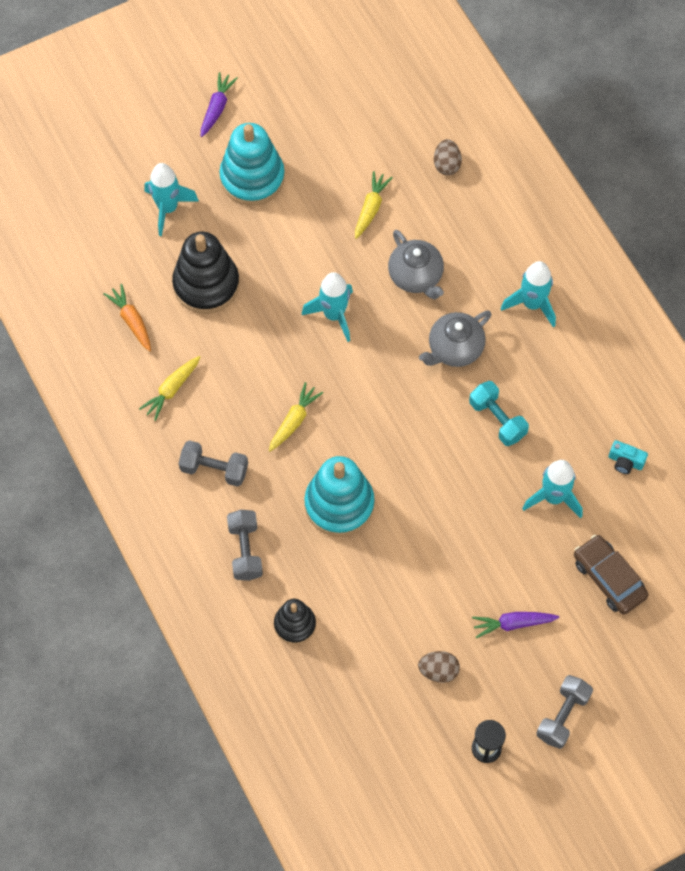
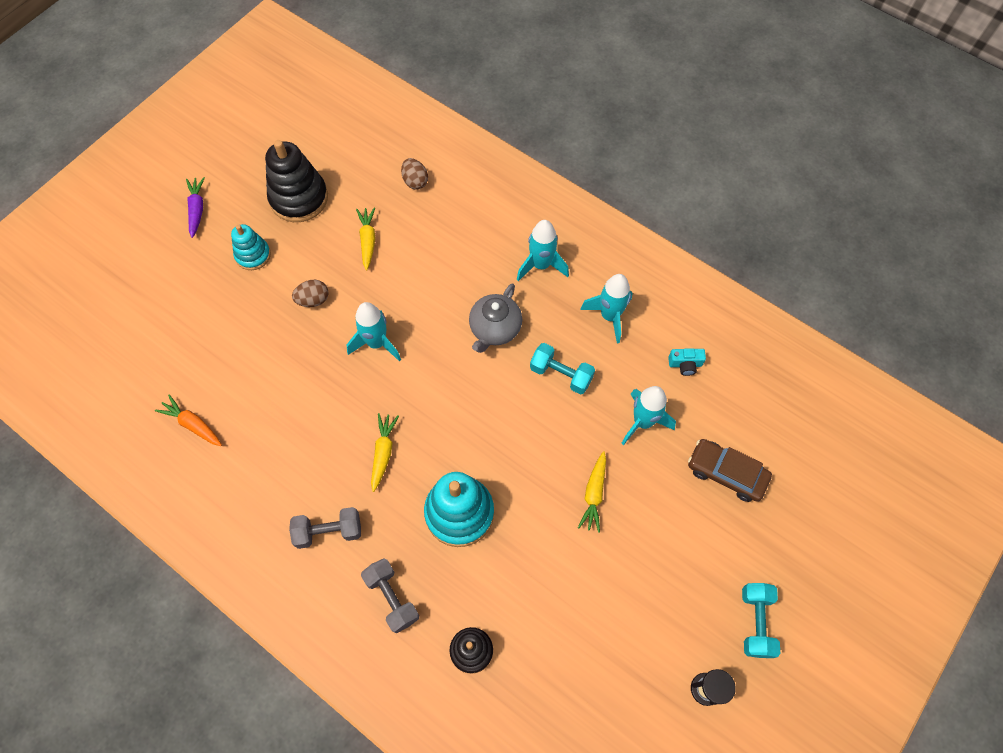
camera: 25 degrees left, 0 degrees up
yellow carrot [139,356,200,421] -> yellow carrot moved to [578,451,606,533]
turquoise rocket [144,163,199,236] -> turquoise rocket moved to [580,274,633,343]
black stacking toy [172,232,240,314] -> black stacking toy moved to [265,140,328,222]
turquoise stacking toy [219,123,285,206] -> turquoise stacking toy [231,224,271,270], size x0.59
grey teapot [388,230,444,299] -> none
brown egg [418,651,460,683] -> brown egg moved to [292,280,329,307]
purple carrot [472,612,559,638] -> none
grey dumbbell [536,675,593,749] -> turquoise dumbbell [742,583,780,658]

